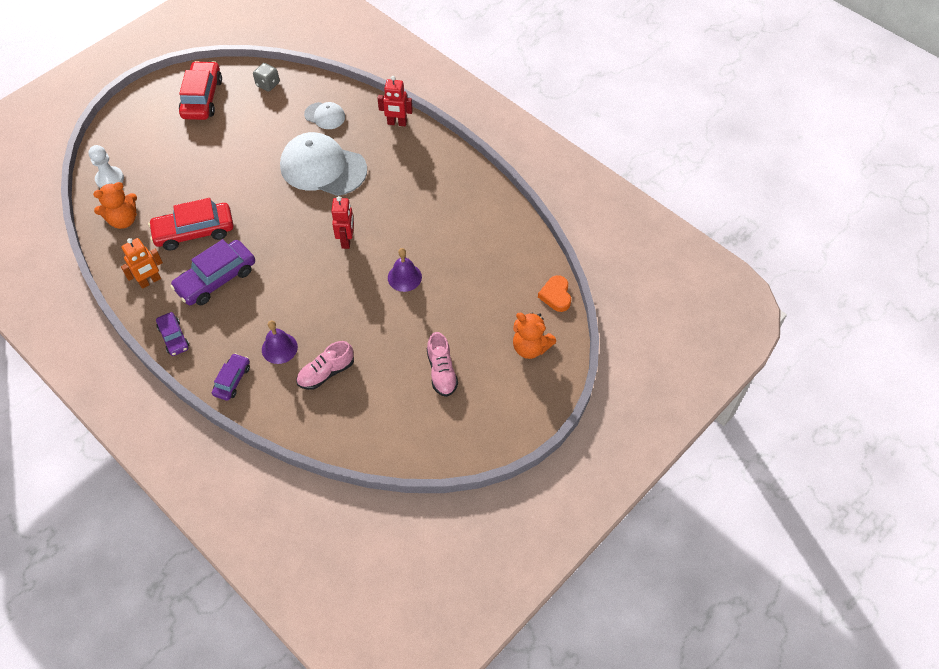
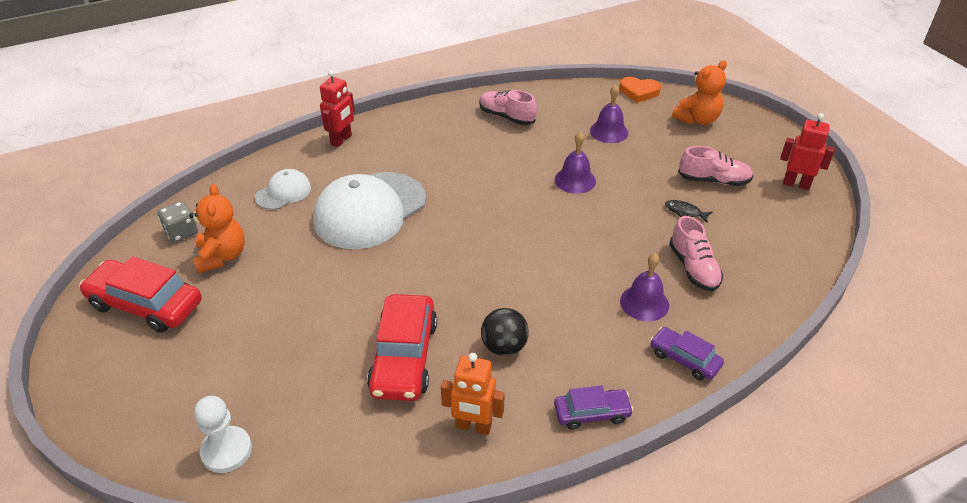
camera: 70 degrees left, 15 degrees down
orange teddy bear [93,182,137,229] -> orange teddy bear moved to [189,184,245,273]
orange robot [121,238,163,289] -> orange robot turned 120 degrees clockwise [441,353,505,435]
purple car [170,239,255,305] -> black ball [481,308,529,356]
red robot [331,196,354,249] -> red robot moved to [780,113,835,190]
none -> pink shoe [479,90,537,125]
none -> purple bell [590,84,628,143]
none -> black fish [665,200,712,223]

